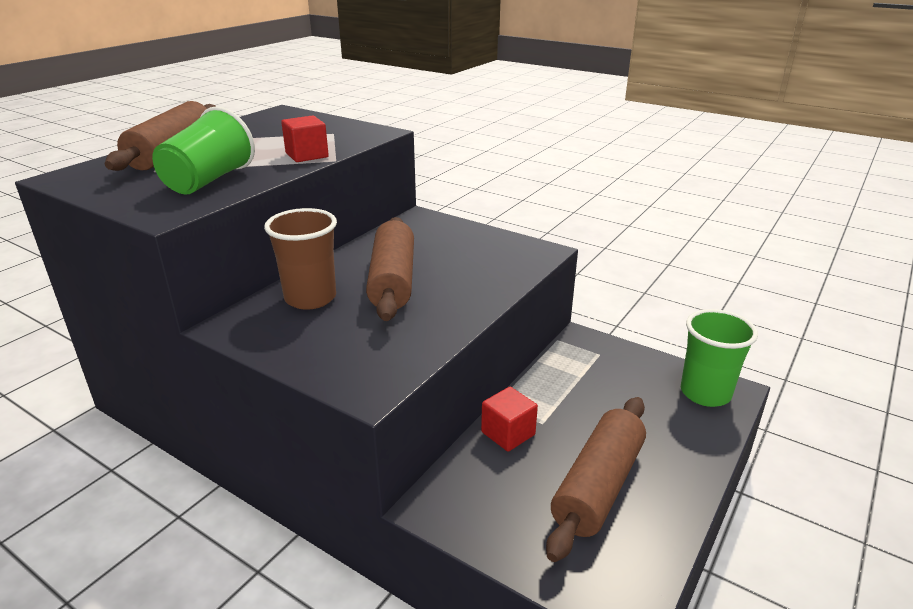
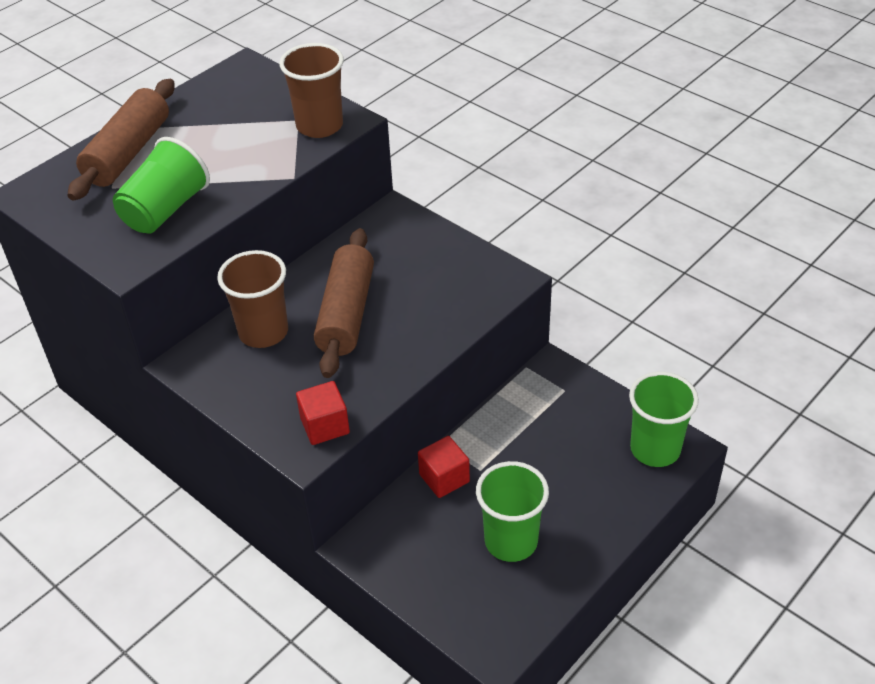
camera: 10 degrees right, 15 degrees up
red cube [281,115,329,162] -> red cube moved to [296,381,350,445]
brown rolling pin [546,397,646,562] -> green cup [476,461,549,562]
none -> brown cup [280,43,344,138]

